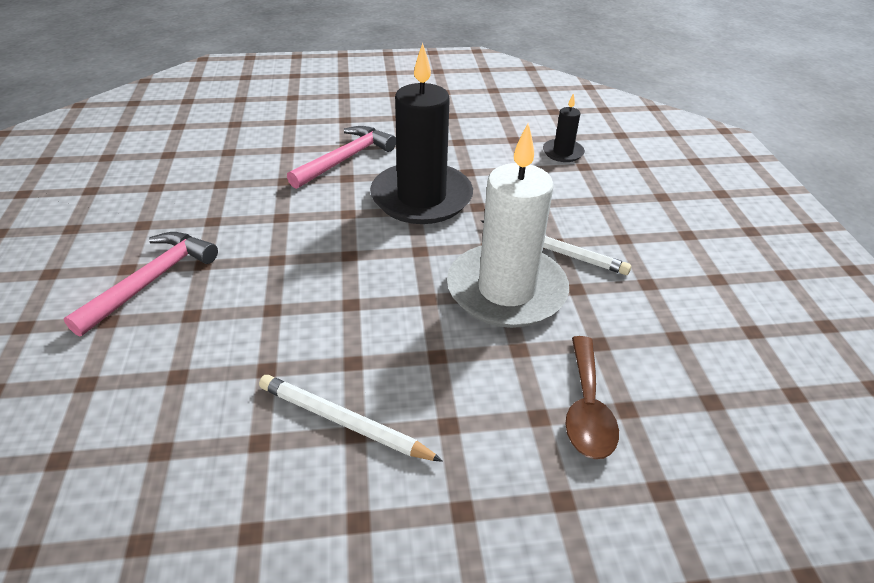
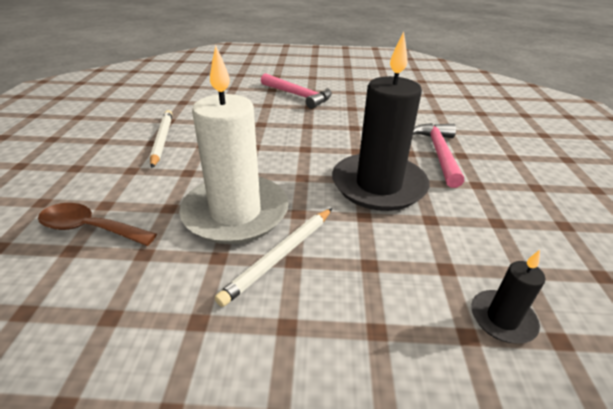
camera: 100 degrees right, 5 degrees down
white pencil [259,375,443,462] -> white pencil turned 45 degrees counterclockwise [150,110,173,168]
pink hammer [287,126,396,189] -> pink hammer turned 135 degrees counterclockwise [413,123,464,188]

